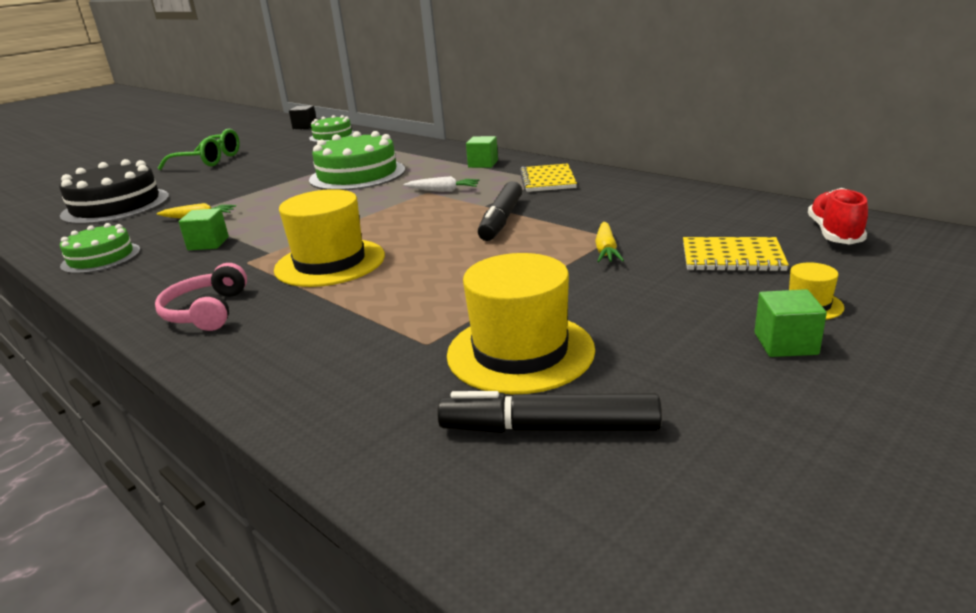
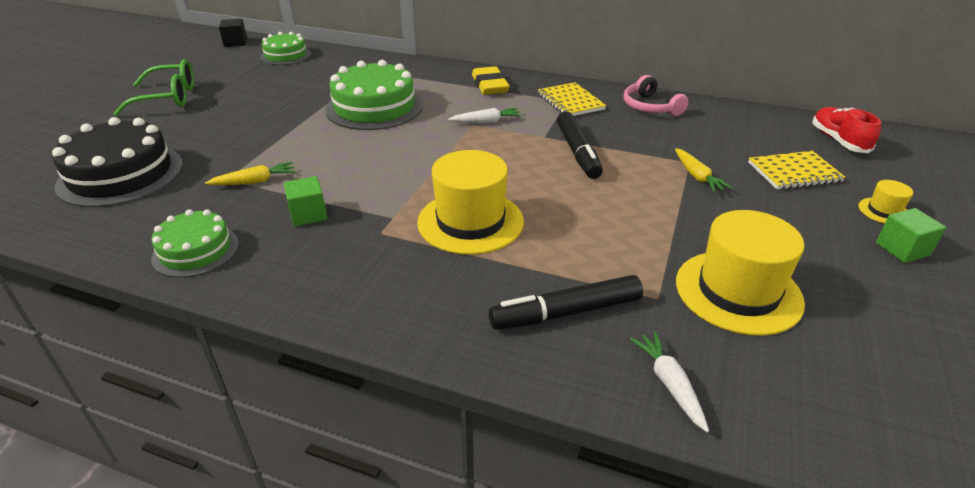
camera: 25 degrees left, 10 degrees up
pink headphones [155,263,247,331] -> pink headphones moved to [624,75,689,116]
black marker [437,391,662,433] -> black marker moved to [489,275,643,330]
green cube [466,136,498,168] -> yellow eraser [472,66,510,95]
none -> white carrot [630,332,709,433]

